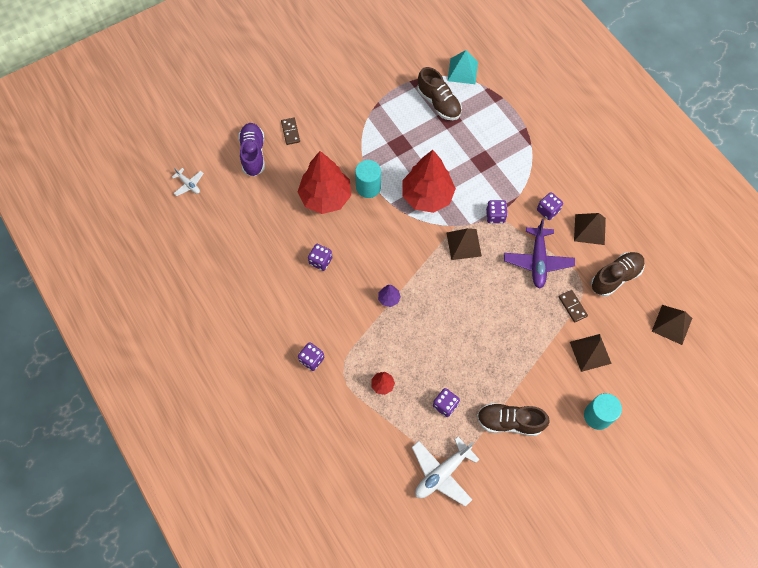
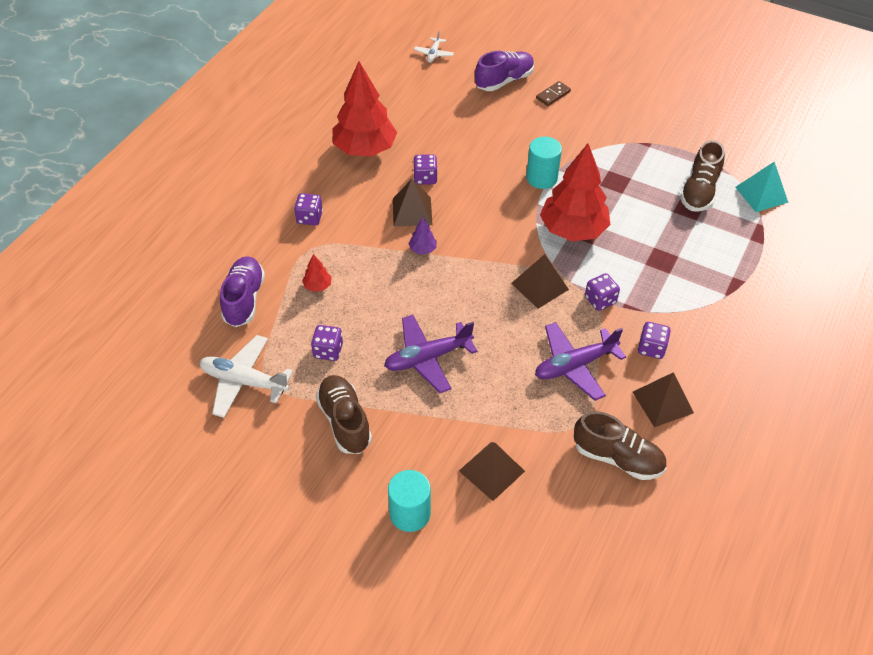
camera: 60 degrees right, 15 degrees down
red tree [298,151,351,214] -> red tree moved to [332,62,397,157]
brown domino [559,290,588,323] -> none
brown pyramid [652,305,692,345] -> brown pyramid moved to [393,179,432,226]
none -> purple shoe [220,256,265,327]
none -> purple plane [384,315,477,393]

